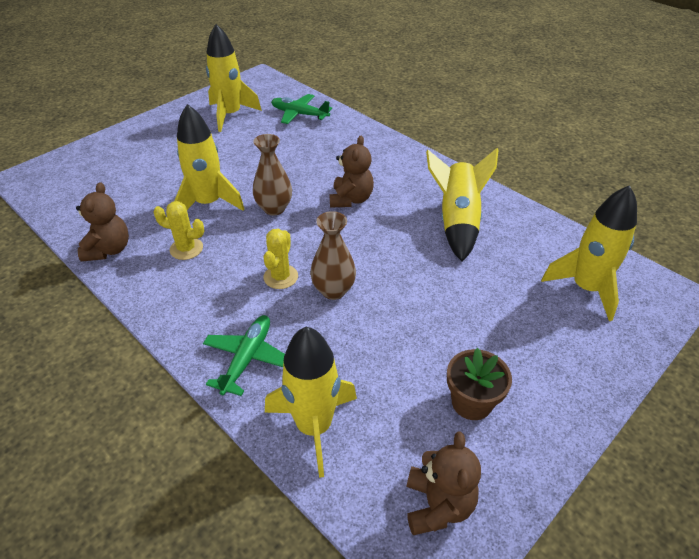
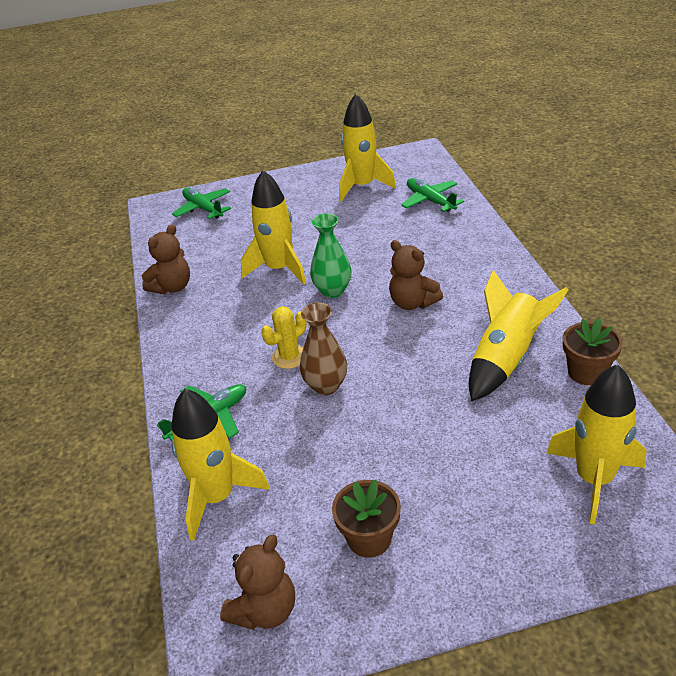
camera: 35 degrees right, 5 degrees down
yellow cactus [153,201,204,260] -> none
brown vase [253,134,292,216] -> green vase [310,213,351,298]
brown teddy bear [330,135,374,207] -> brown teddy bear turned 90 degrees clockwise [389,240,443,310]
none -> green plane [172,188,231,219]
none -> brown flower pot [563,318,623,385]

